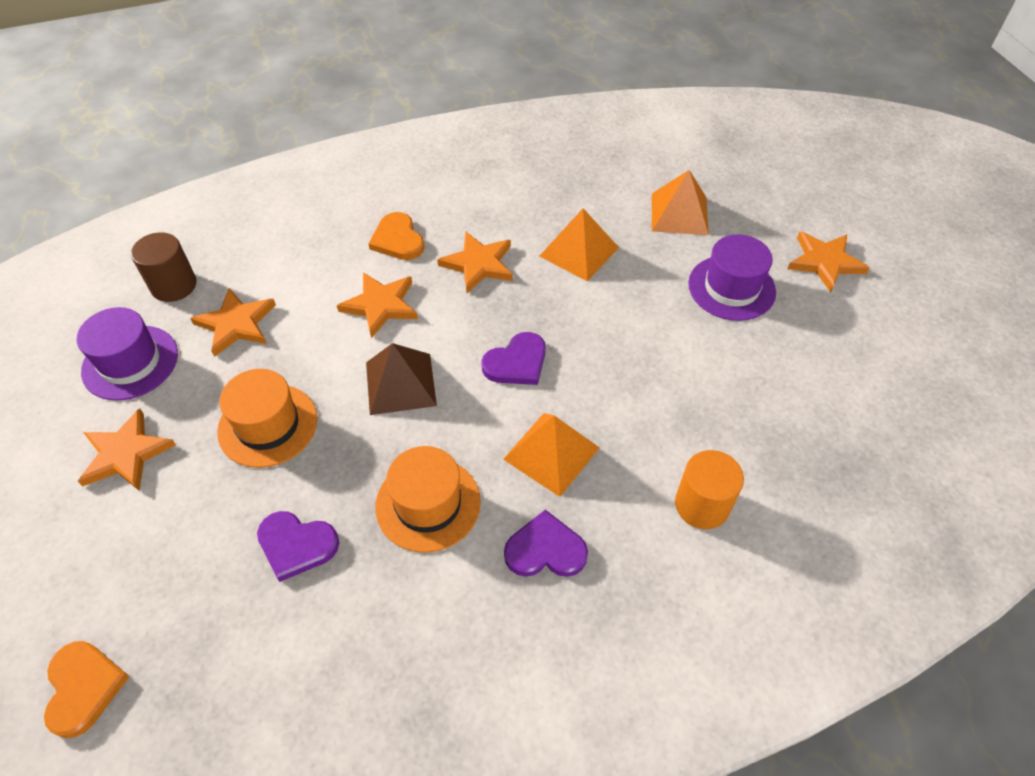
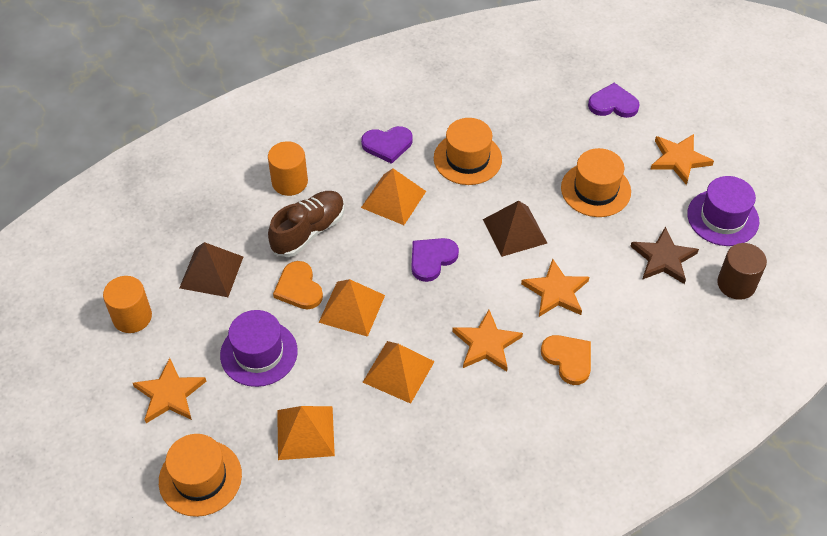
camera: 170 degrees right, 0 degrees up
orange heart [44,641,130,738] -> orange heart moved to [273,261,323,310]
orange star [190,288,276,357] -> brown star [630,227,699,284]
purple heart [257,511,339,582] -> purple heart moved to [588,83,640,118]
none -> orange cylinder [103,276,152,333]
none -> orange hat [159,434,242,517]
none -> brown pyramid [179,242,243,297]
none -> brown shoe [268,191,345,257]
none -> orange pyramid [318,279,385,337]

